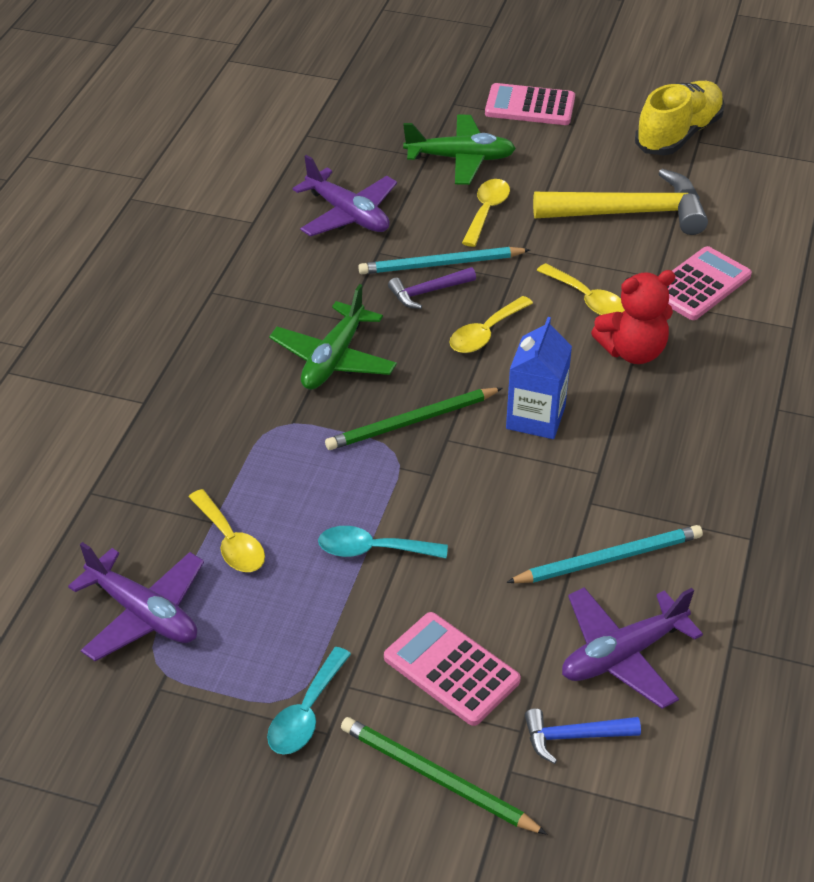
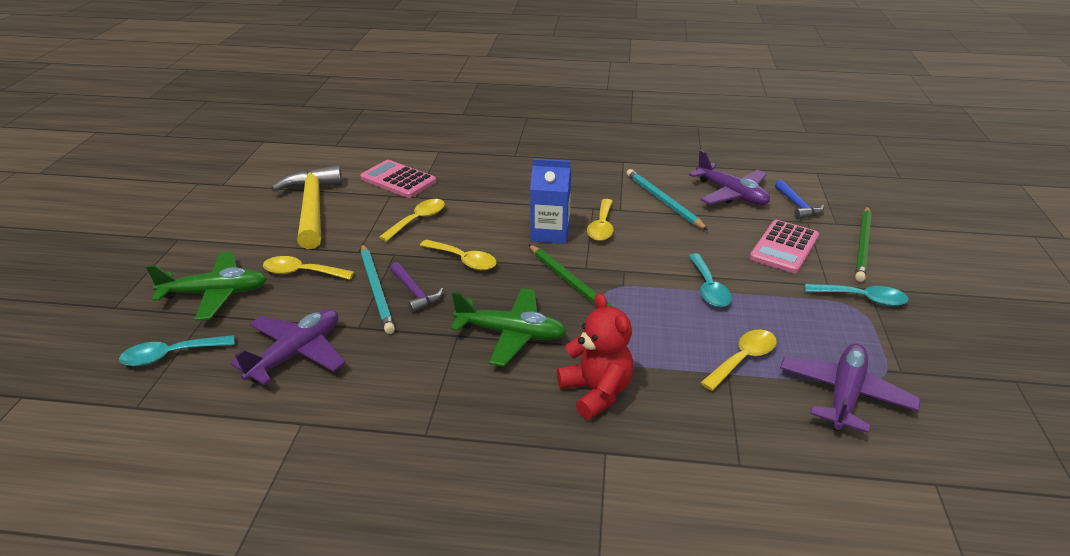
camera: 100 degrees left, 10 degrees down
green plane [403,114,516,185] -> green plane turned 90 degrees clockwise [146,252,267,321]
pink calculator [485,83,575,125] -> none
red teddy bear [591,270,675,364] -> red teddy bear moved to [557,293,634,420]
yellow shoe [635,81,725,155] -> none
none -> turquoise spoon [119,335,235,366]
none -> yellow spoon [587,199,614,241]

